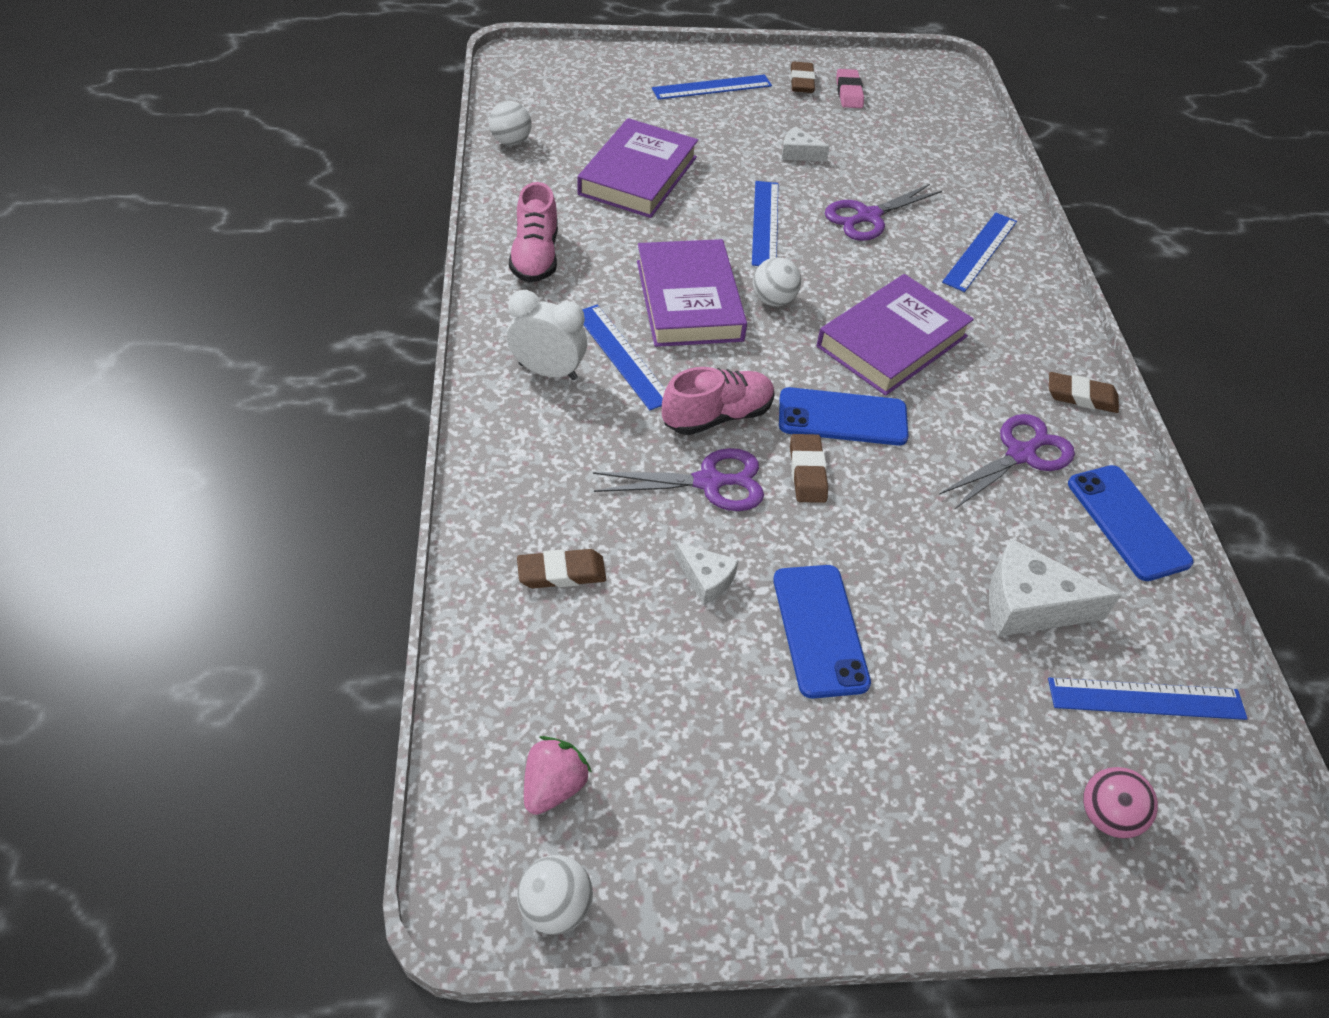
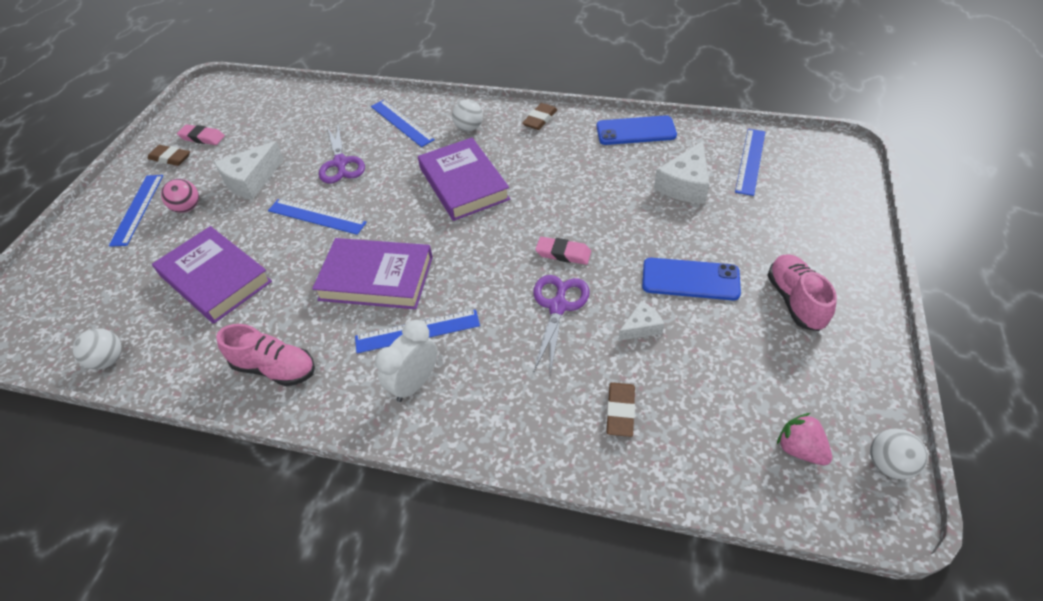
camera: 65 degrees left, 0 degrees up
pink shoe [662,367,775,435] -> pink shoe moved to [767,255,837,331]
white ball [753,257,801,306] -> white ball moved to [452,99,483,131]
blue phone [779,387,909,446] -> none
white cheese [782,126,830,161] -> white cheese [214,141,284,200], size x1.78
brown eraser [790,434,828,503] -> pink eraser [535,237,591,265]
purple scissors [939,414,1075,510] -> none
pink ball [1083,767,1158,839] -> pink ball moved to [161,179,199,213]

